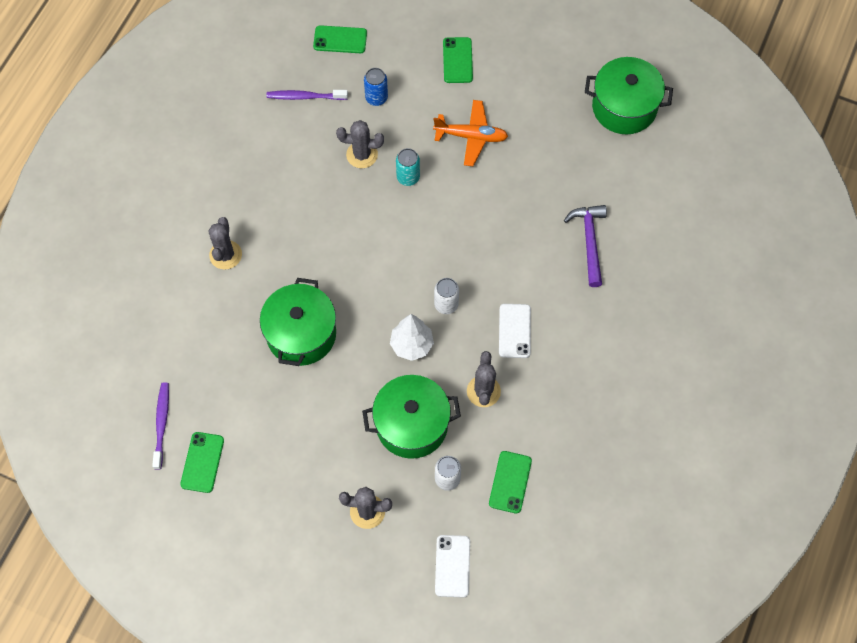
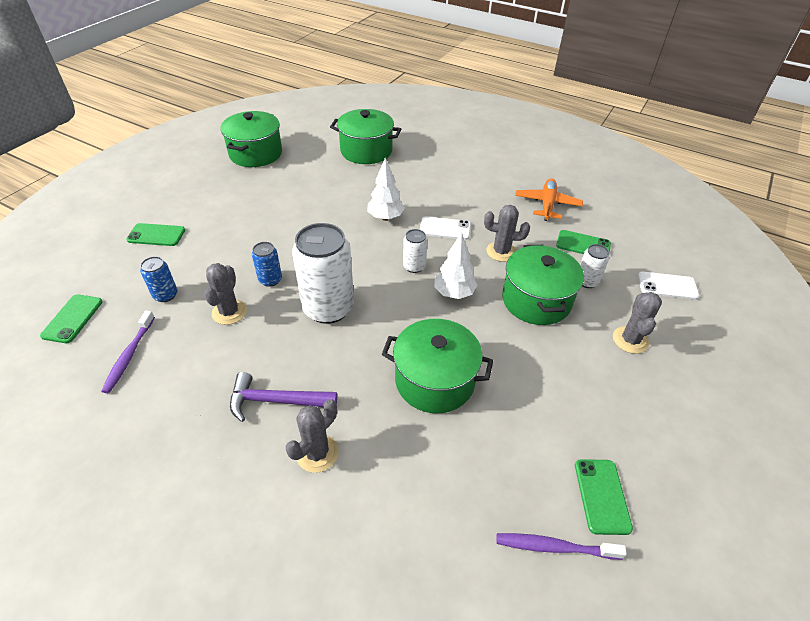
camera: 85 degrees left, 20 degrees down
green phone [180,432,224,493] -> green phone turned 75 degrees clockwise [575,459,633,535]
grey cactus [208,217,242,270] -> grey cactus turned 60 degrees counterclockwise [286,399,339,473]
turquoise can [396,148,420,186] -> blue can [252,242,282,287]
orange plane [433,100,508,166] -> orange plane moved to [515,178,583,221]
purple hammer [564,205,607,287] -> purple hammer moved to [230,372,337,422]
none -> white can [292,223,354,324]
none -> green pot [330,109,401,164]
none -> white tree [367,158,405,221]

